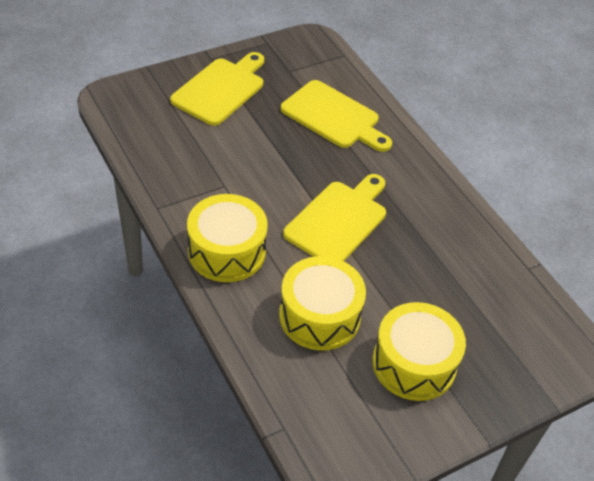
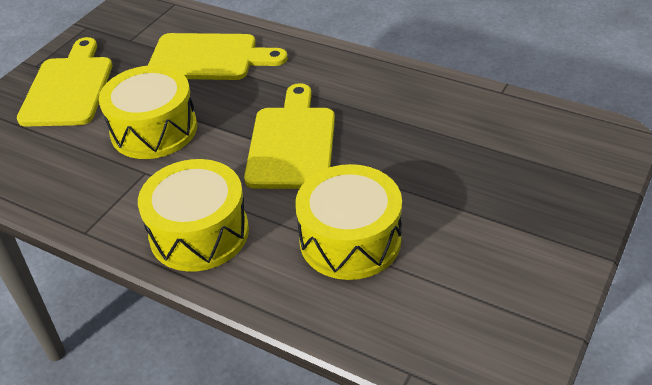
camera: 25 degrees left, 5 degrees down
yellow drum [372,302,466,401] -> yellow drum moved to [99,65,197,159]

